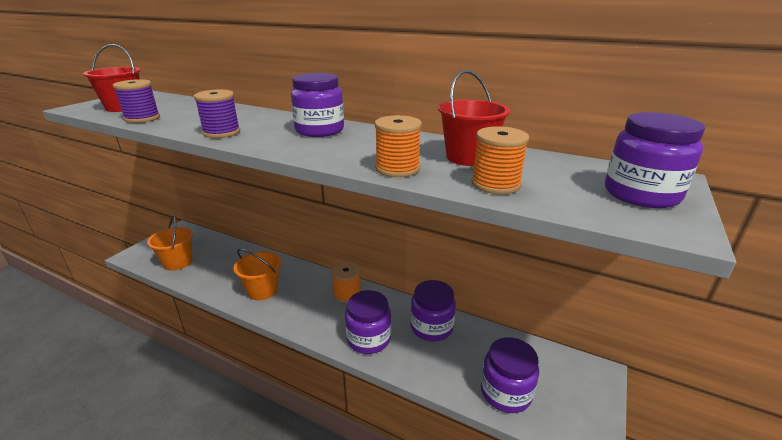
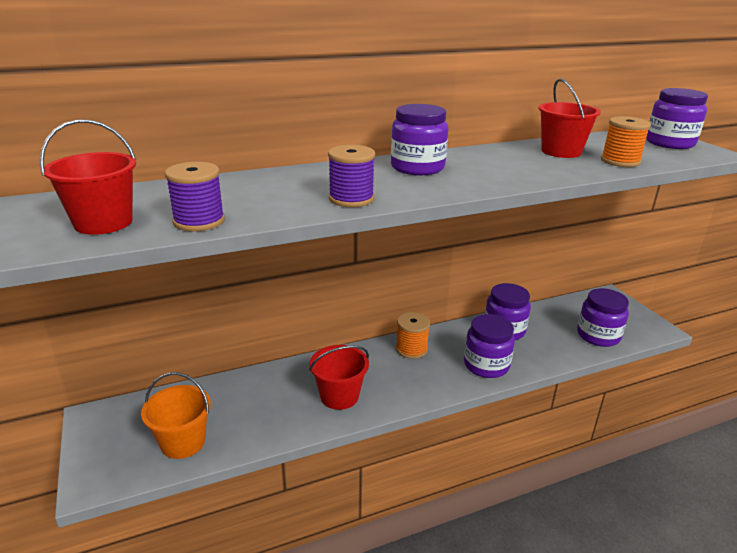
camera: 50 degrees left, 0 degrees up
orange bucket [234,249,281,300] -> red bucket [309,345,369,410]
orange spool [374,115,422,177] -> none

